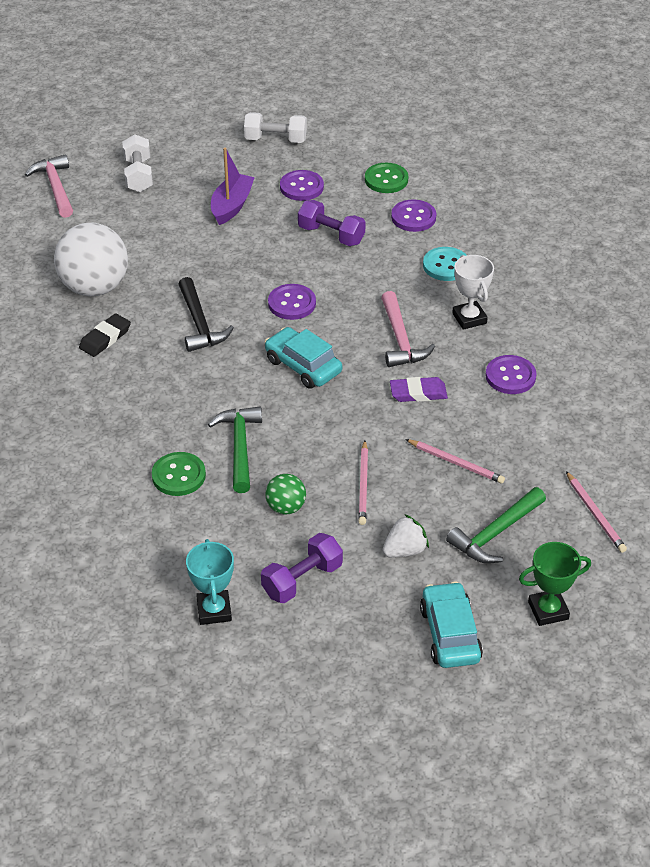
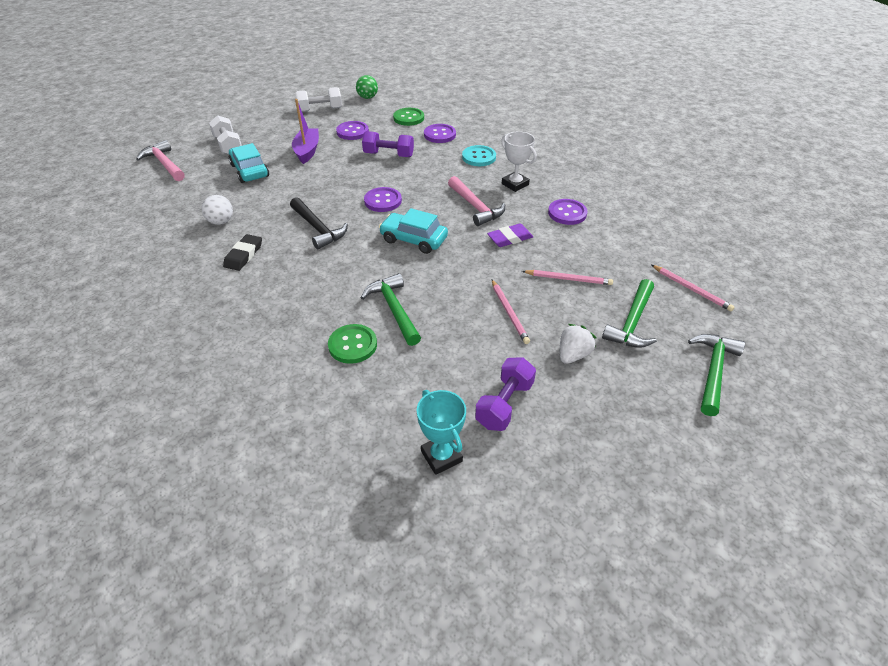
camera: 20 degrees left, 0 degrees up
white ball [54,223,128,296] -> white ball [202,195,233,225], size x0.48
green ball [265,474,306,515] -> green ball moved to [356,75,378,99]
turquoise car [420,581,483,668] -> turquoise car moved to [228,143,269,183]
green trophy [519,542,591,626] -> green hammer [688,334,745,416]

